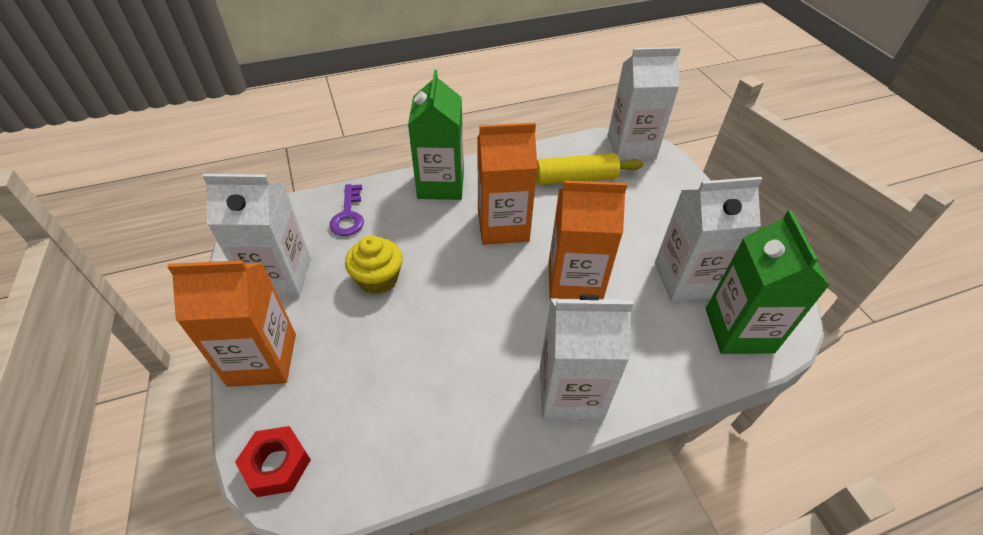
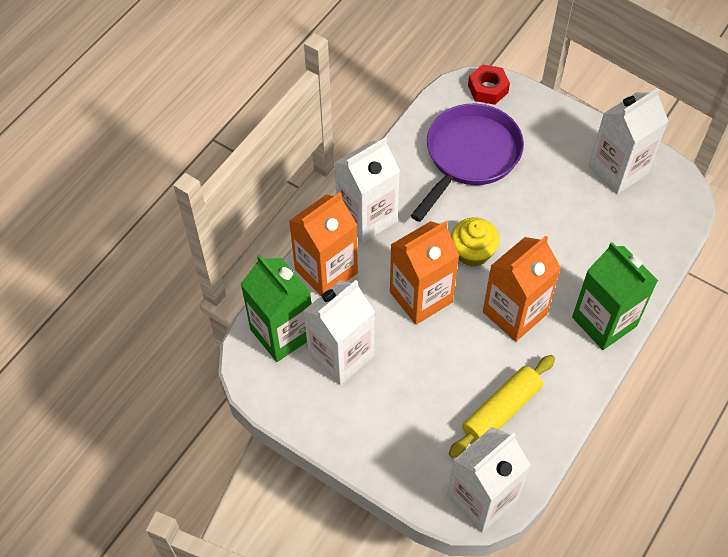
camera: 145 degrees right, 10 degrees up
orange carton [167,259,296,387] -> orange carton moved to [289,192,358,296]
purple key [329,184,364,236] -> none
yellow cupcake [345,235,402,294] -> yellow cupcake moved to [451,217,500,267]
none -> purple pan [411,104,524,222]

